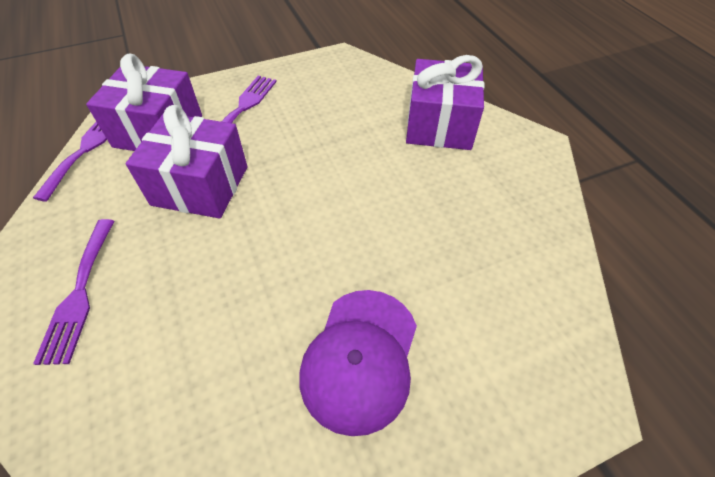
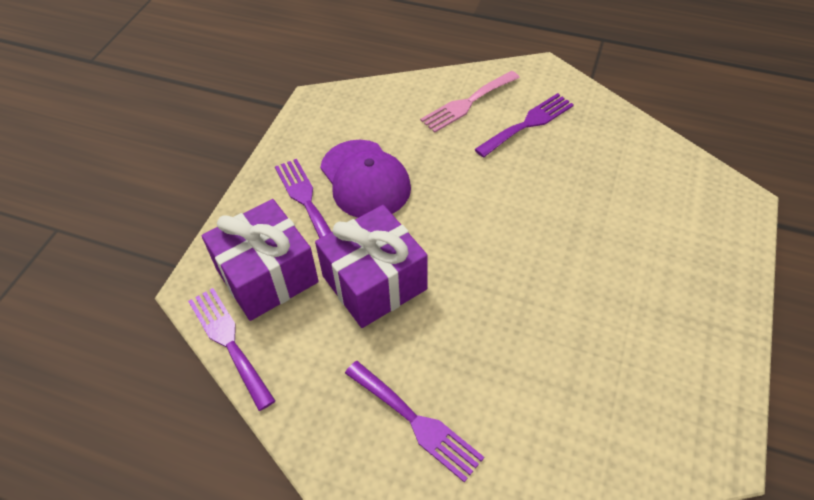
camera: 45 degrees left, 0 degrees up
purple cap [299,290,417,436] -> purple cap moved to [320,140,411,218]
purple gift [406,55,485,150] -> pink fork [420,71,520,133]
none -> purple fork [474,93,574,158]

